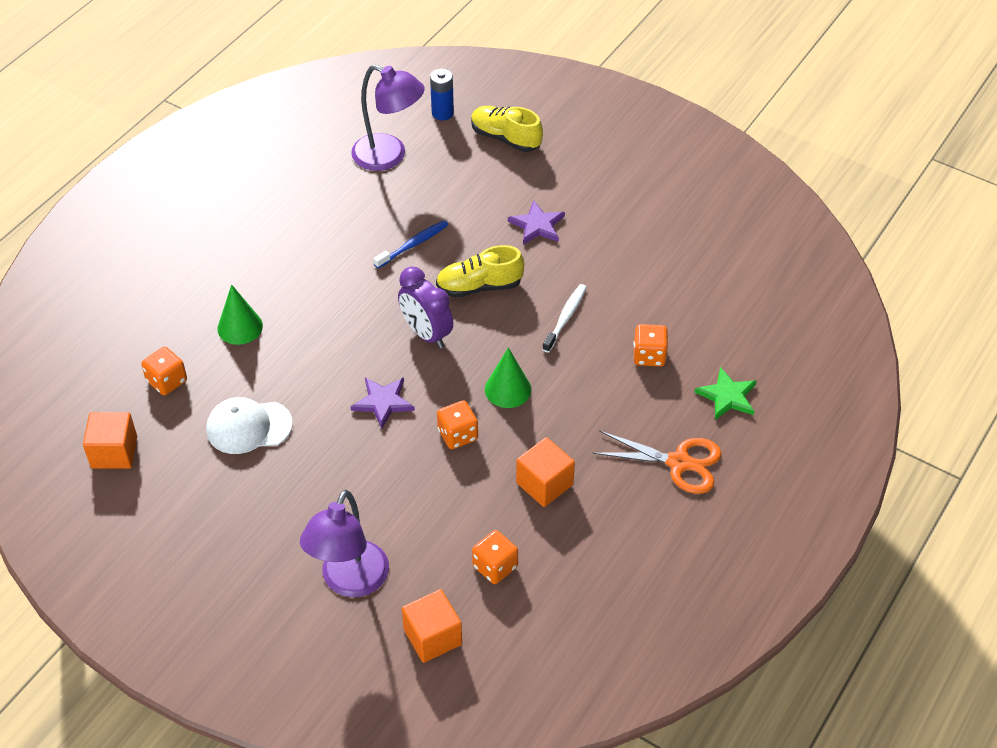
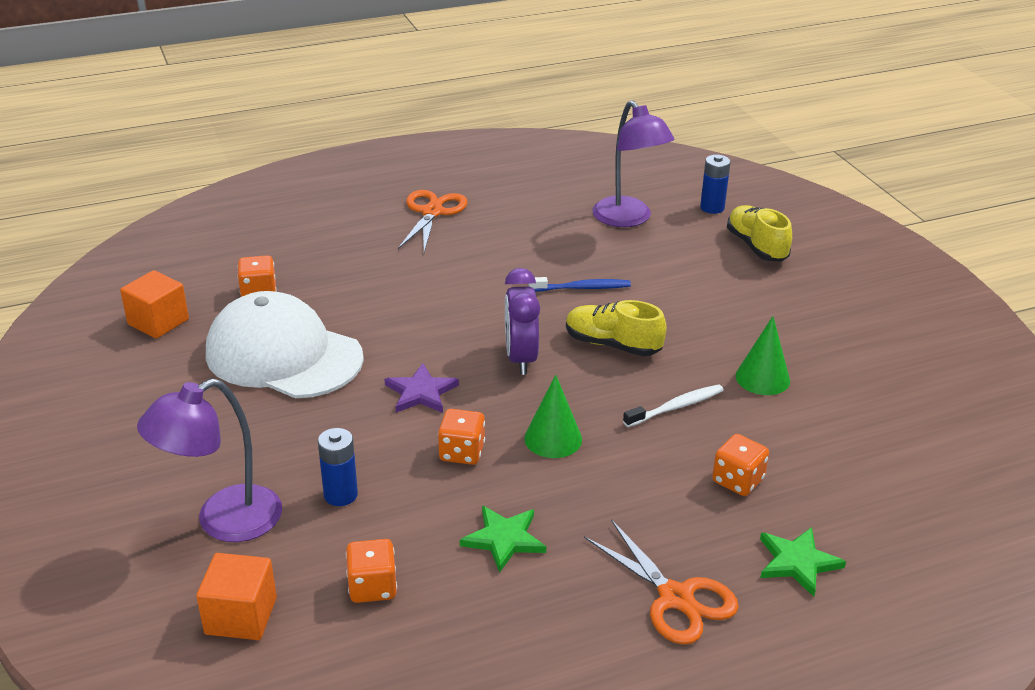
camera: 35 degrees right, 15 degrees down
white cap [206,397,293,454] -> white cap [206,291,364,398], size x1.72
green cone [217,285,263,345] -> green cone moved to [736,316,790,395]
purple star [508,200,565,245] -> none
orange cube [516,437,575,507] -> green star [460,506,546,573]
none -> blue battery [318,428,358,506]
none -> orange scissors [398,190,468,252]

